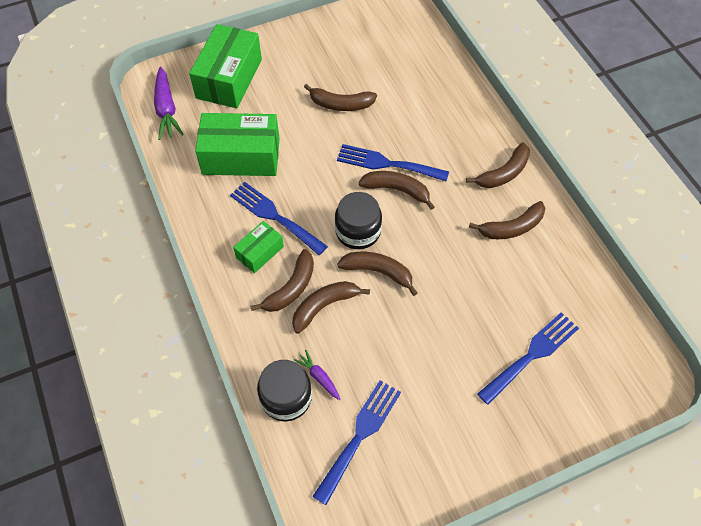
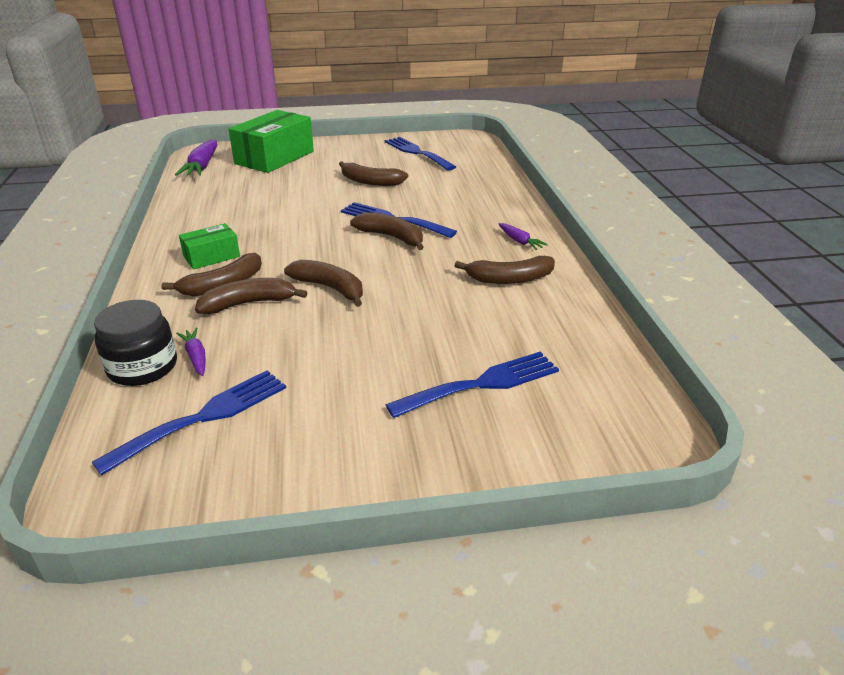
camera: 15 degrees right, 25 degrees down
green box [195,113,280,176] -> none
blue fork [230,182,328,255] -> blue fork moved to [385,137,456,171]
black jar [335,192,382,249] -> none
brown banana [466,142,530,188] -> purple carrot [499,223,548,250]

